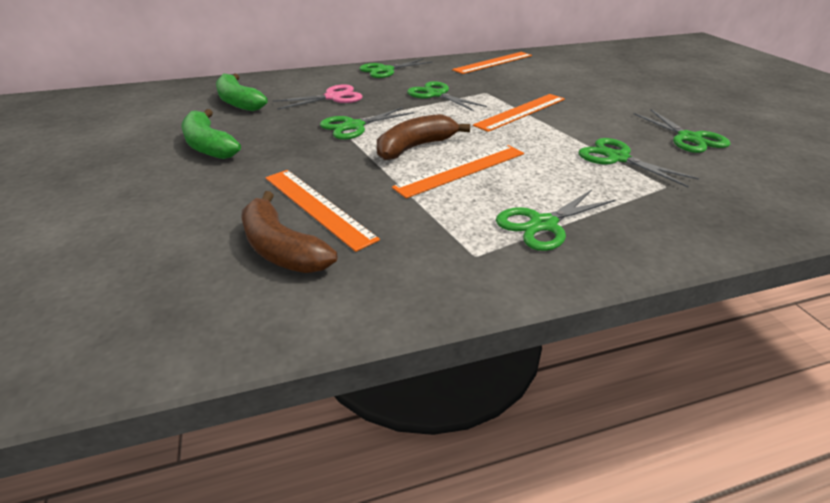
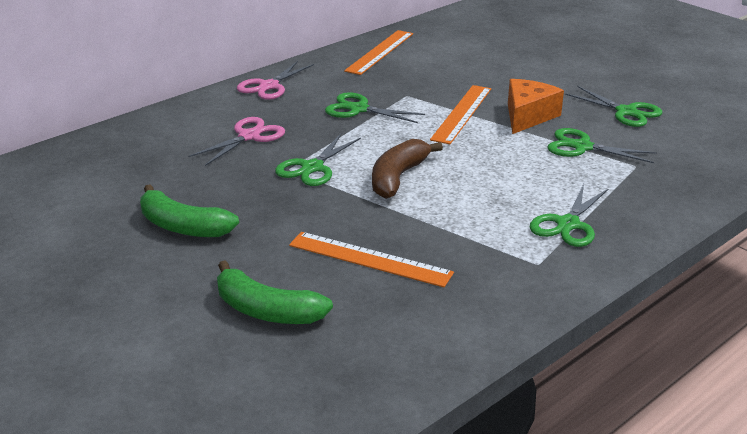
camera: 25 degrees left, 5 degrees down
green banana [216,74,268,111] -> green banana moved to [217,260,333,324]
brown banana [242,191,337,273] -> none
green scissors [359,59,432,78] -> pink scissors [237,61,314,100]
orange ruler [392,145,524,198] -> none
none -> orange cheese [508,79,564,134]

